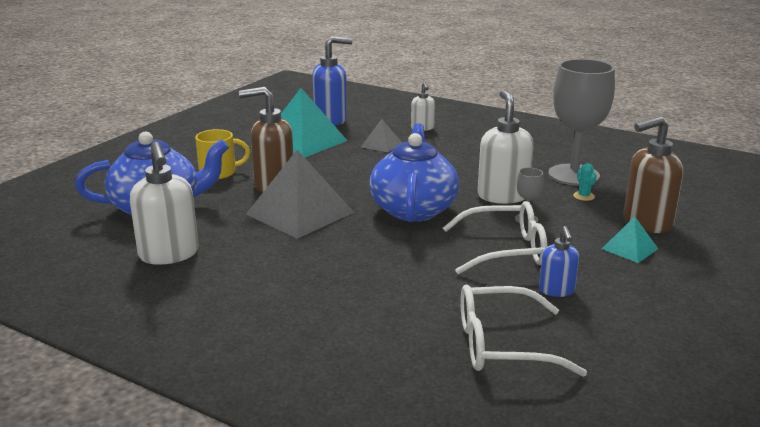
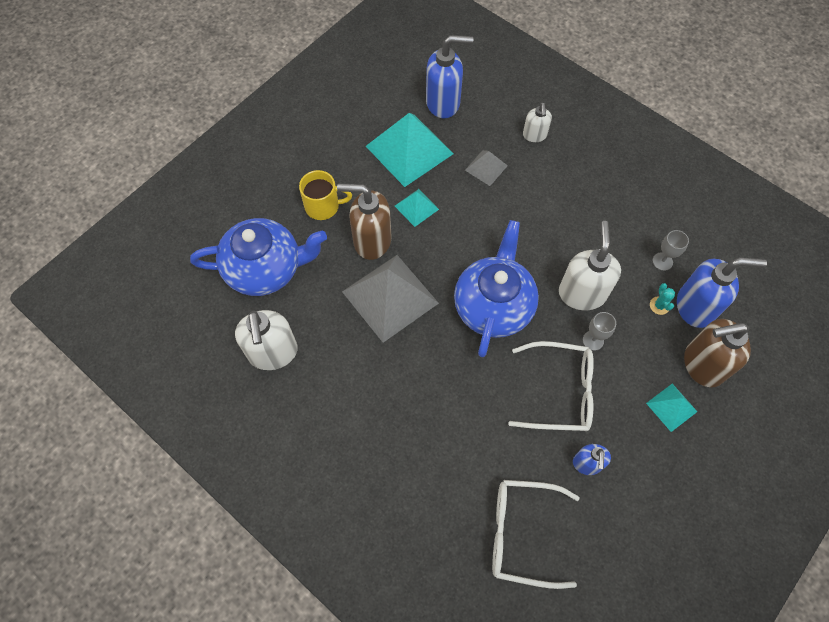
camera: 10 degrees right, 40 degrees up
grey goblet [548,59,615,186] -> grey goblet [652,230,689,271], size x0.41
none -> turquoise pyramid [395,189,439,227]
none -> blue soap dispenser [677,257,767,328]

